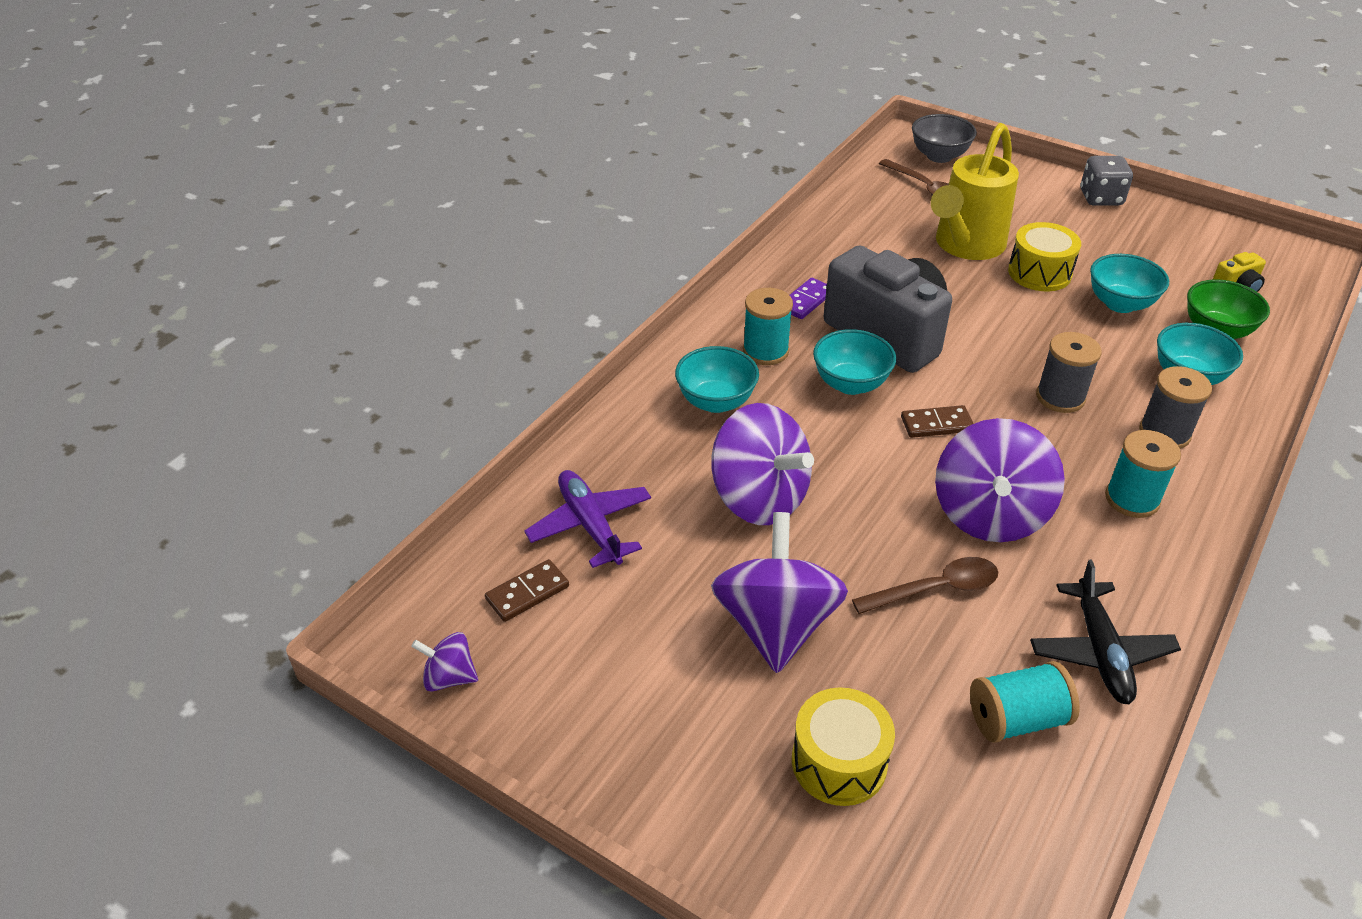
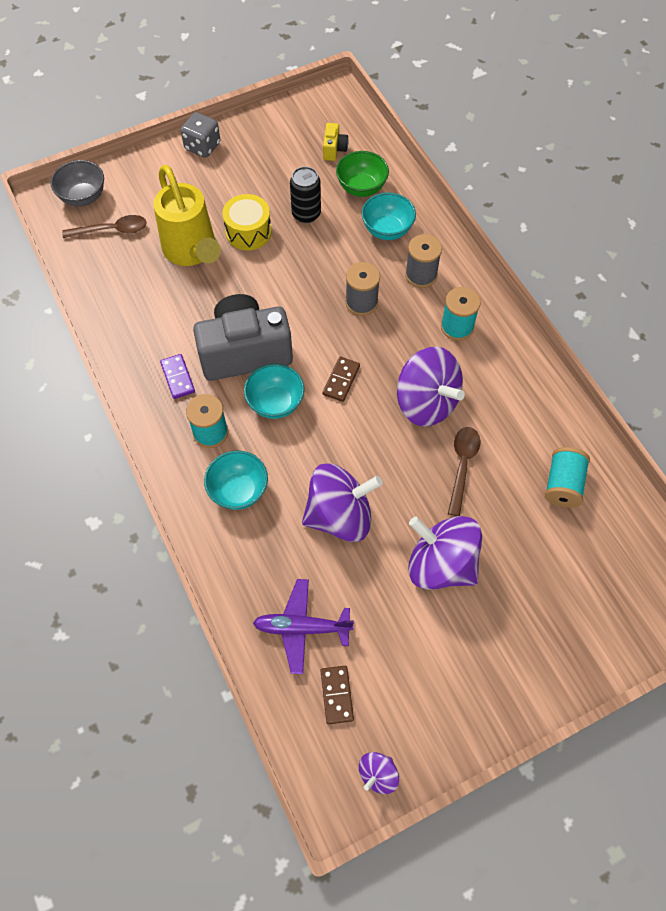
camera: 60 degrees left, 20 degrees up
yellow drum [792,688,895,806] -> none
black plane [1030,560,1181,704] -> none
turquoise bowl [1090,254,1169,313] -> black can [290,167,321,223]

